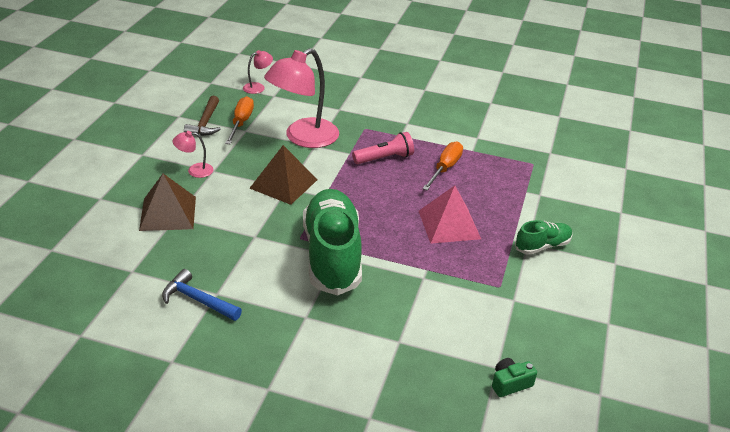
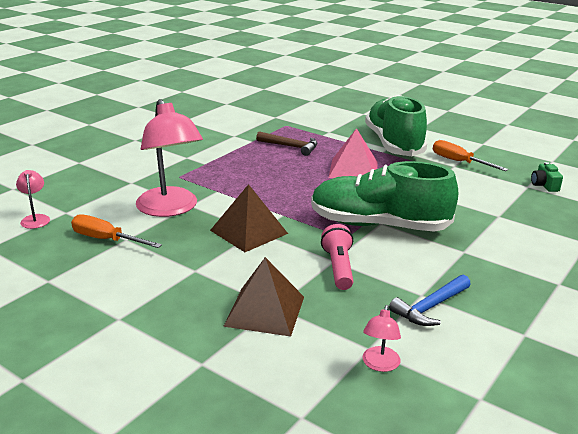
camera: 70 degrees left, 10 degrees down
pink lamp [173,131,214,178] -> pink lamp moved to [363,305,401,372]
brown hammer [184,96,221,136] -> brown hammer moved to [256,131,318,156]
pink flashlight [352,132,414,164] -> pink flashlight moved to [321,224,353,290]
orange screwdriver [422,141,463,191] -> orange screwdriver moved to [433,140,509,171]
green shoe [515,220,573,255] -> green shoe [365,95,427,156], size x2.10

